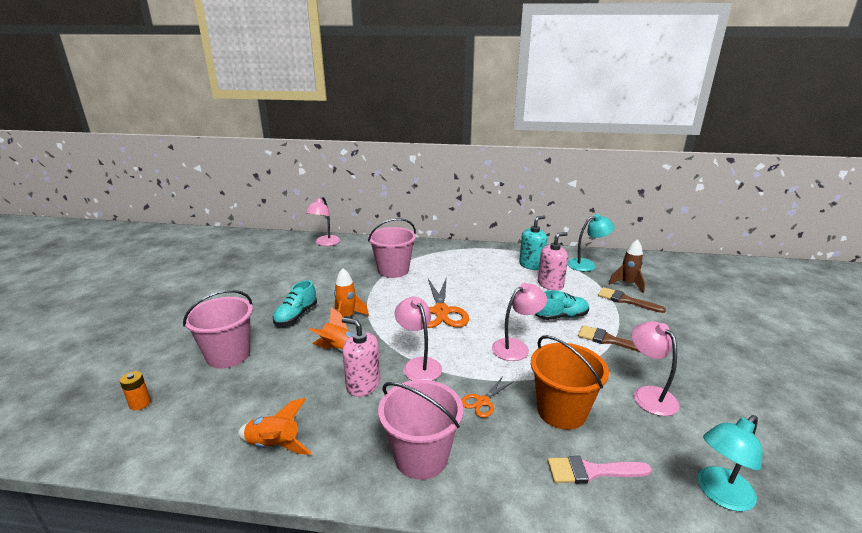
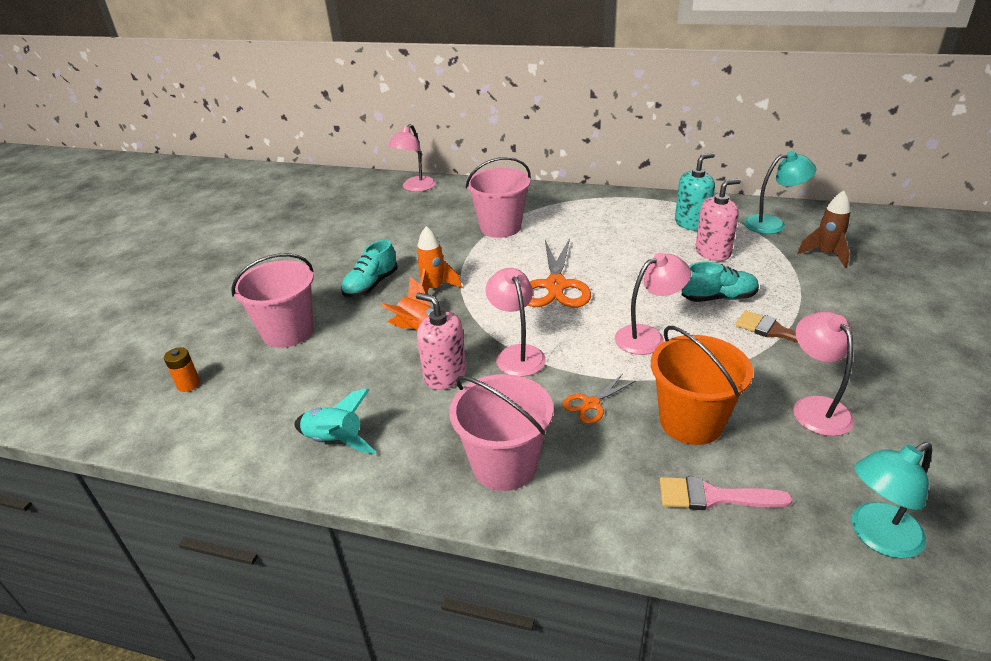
camera: 10 degrees right, 10 degrees up
orange rocket [238,398,311,455] -> turquoise rocket [295,388,376,454]
brown brush [598,287,666,313] -> none

